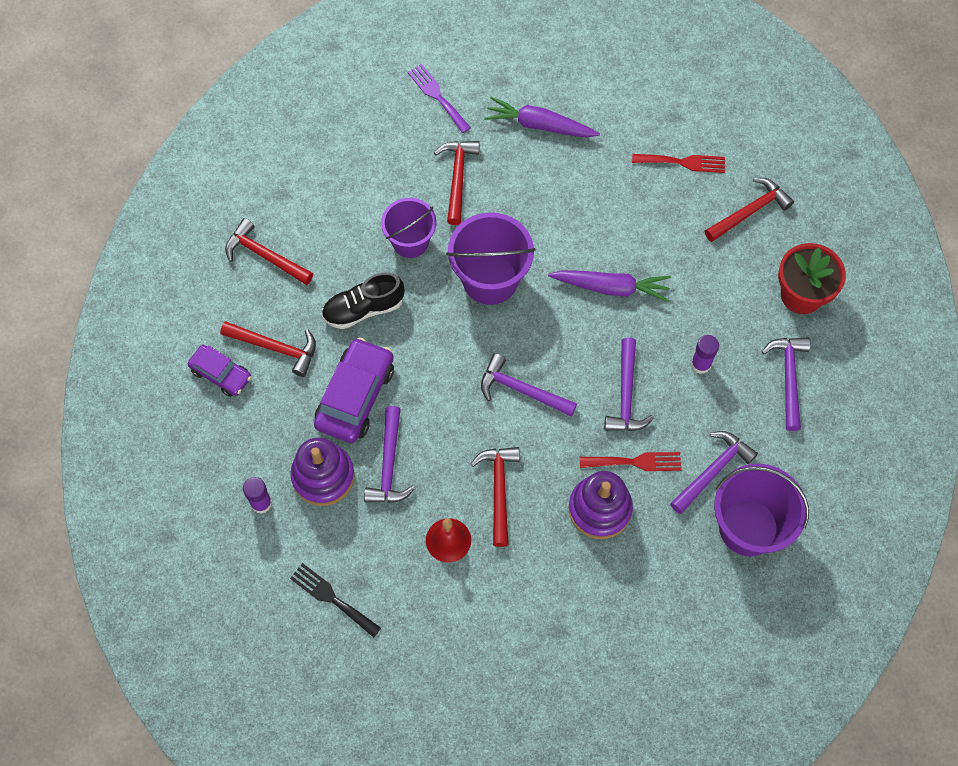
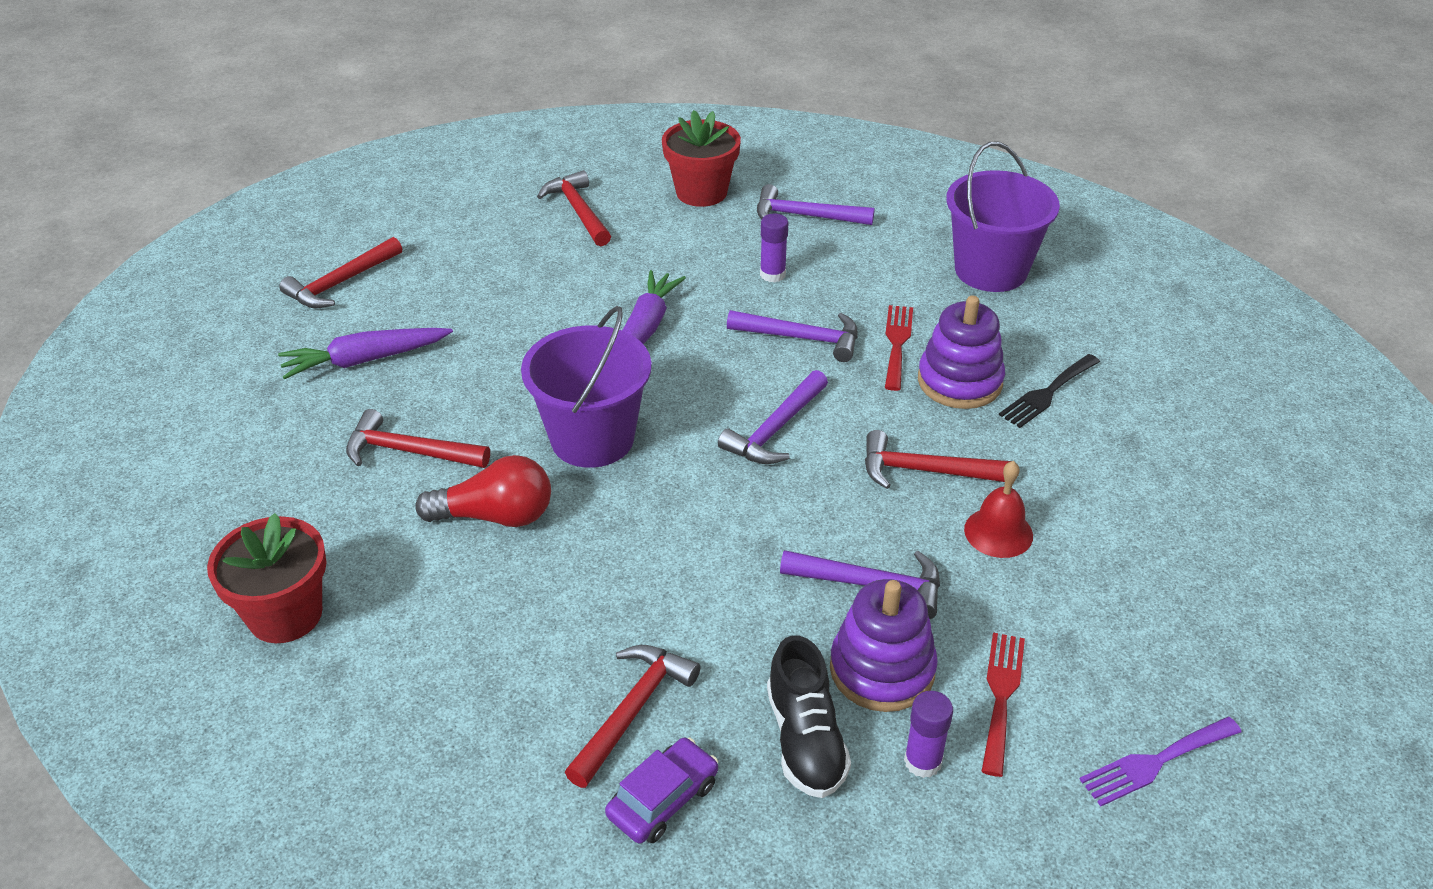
camera: 80 degrees left, 25 degrees down
red hammer [225,218,313,285] -> red hammer moved to [279,237,402,308]
black fork [290,563,381,638] -> black fork moved to [999,354,1100,428]
purple car [314,337,394,443] -> none
black shoe [322,273,404,329] -> black shoe moved to [767,635,851,798]
purple bucket [381,198,437,258] -> red light bulb [415,455,551,527]
purple fork [407,64,471,133] -> purple fork moved to [1079,717,1242,806]
purple carrot [484,97,600,138] -> purple carrot turned 45 degrees clockwise [278,328,453,379]
red fork [632,154,725,173] -> red fork moved to [981,632,1025,777]
purple hammer [670,431,758,514] -> none
none -> red flower pot [207,513,327,643]

